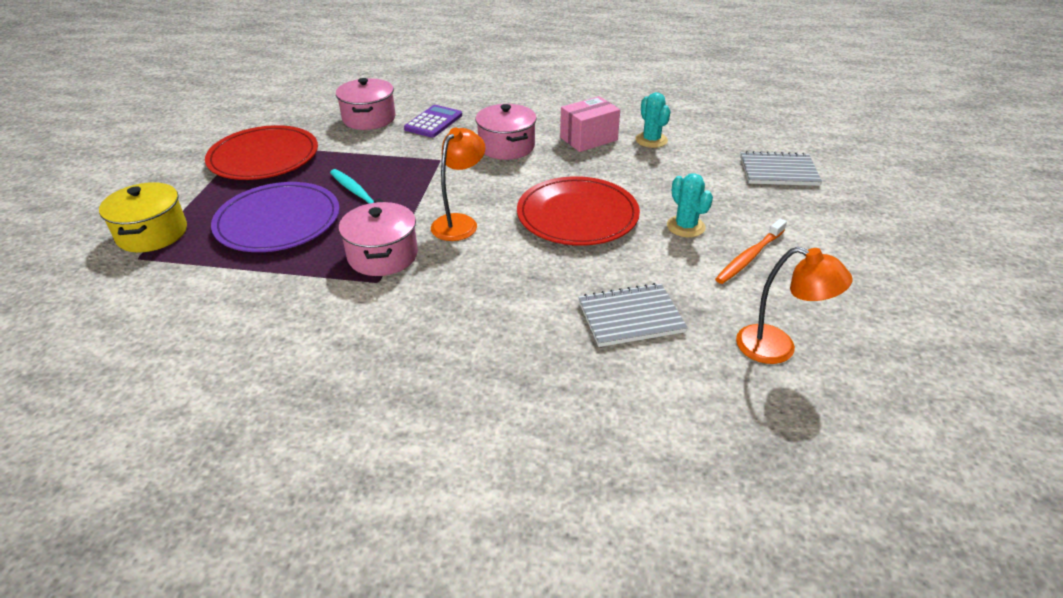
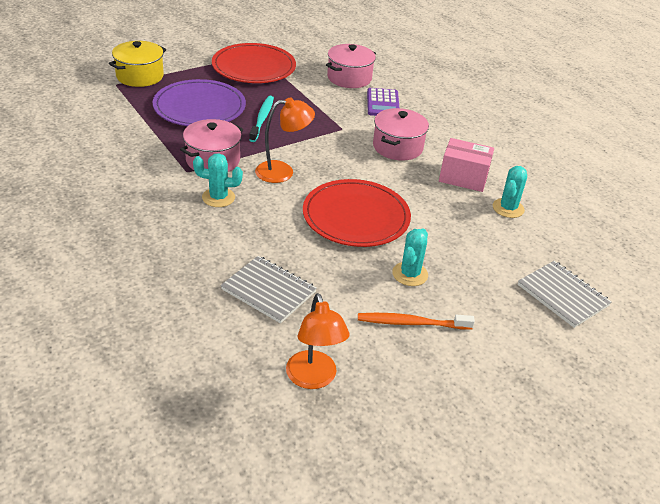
camera: 45 degrees right, 0 degrees up
purple calculator [404,105,462,138] -> purple calculator turned 105 degrees clockwise [367,88,399,116]
none -> turquoise cactus [193,153,243,207]

